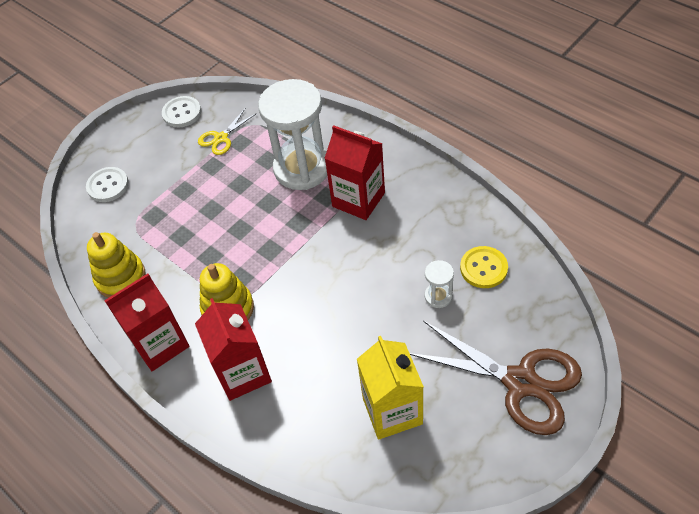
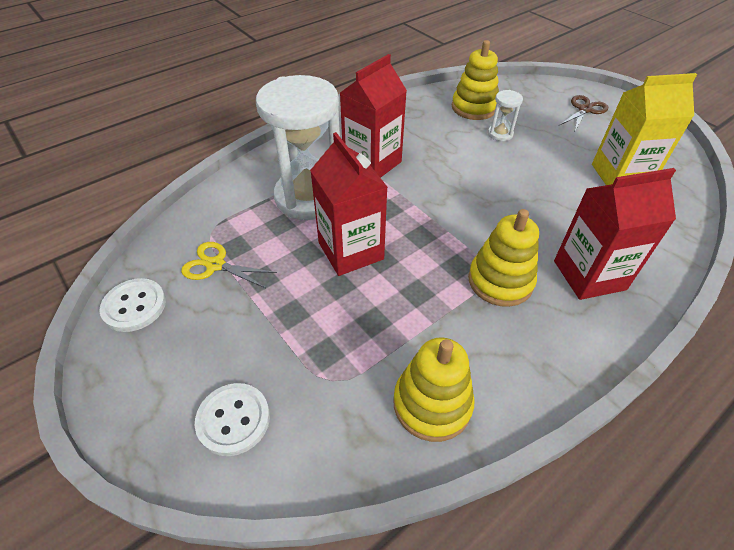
camera: 85 degrees left, 5 degrees down
red carton [104,273,190,371] -> red carton moved to [310,132,388,276]
yellow scissors [198,109,256,155] -> yellow scissors turned 150 degrees clockwise [181,242,277,288]
brown scissors [410,321,582,435] -> brown scissors [560,95,608,131], size x0.49
yellow button [460,246,508,288] -> yellow stacking toy [452,40,499,120]

